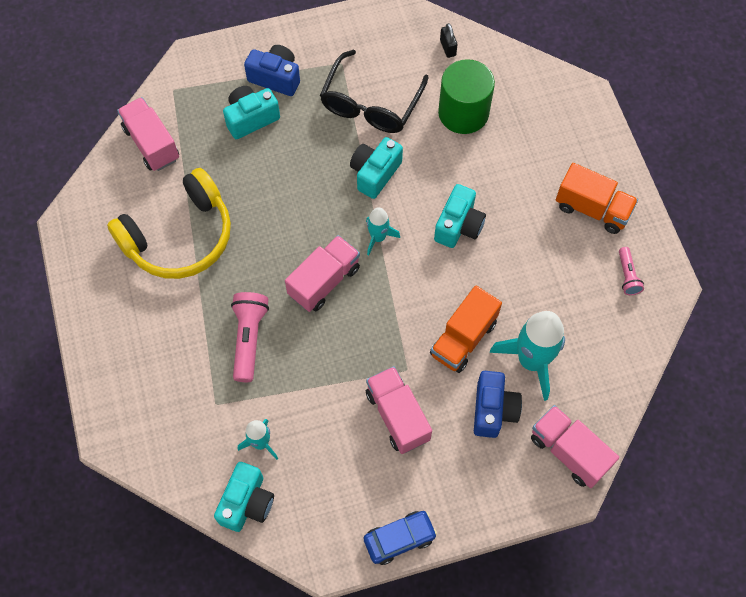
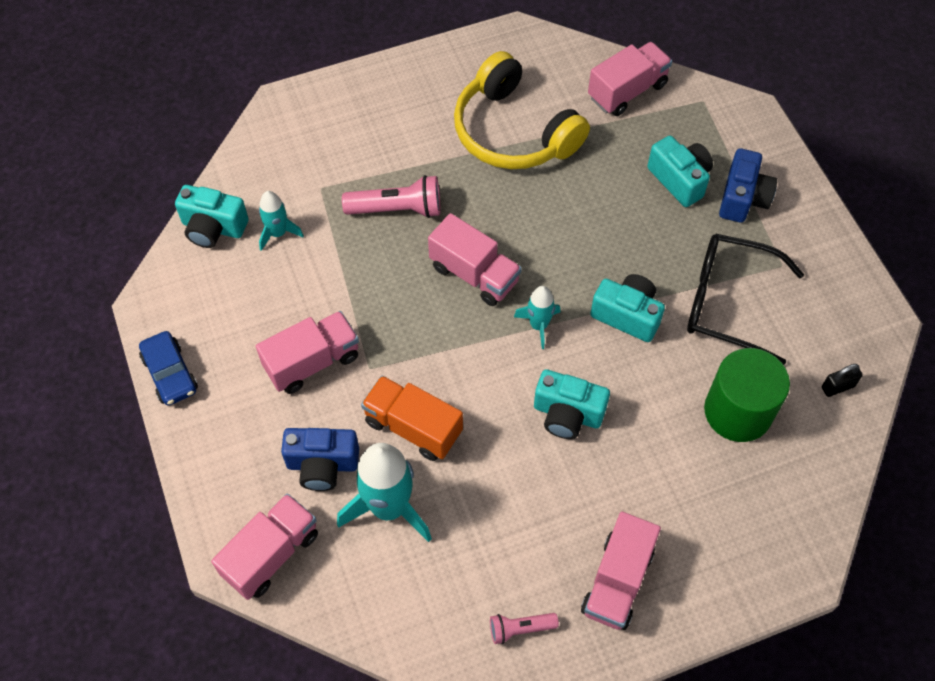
camera: 85 degrees right, 5 degrees down
orange truck [556,163,638,234] -> pink truck [581,512,661,630]

